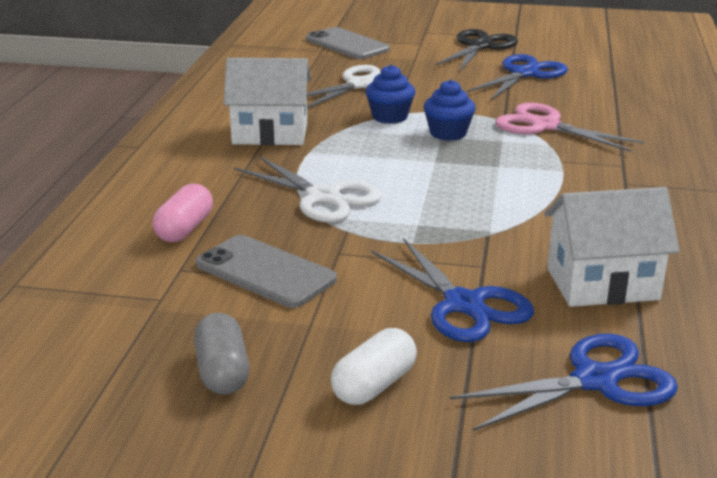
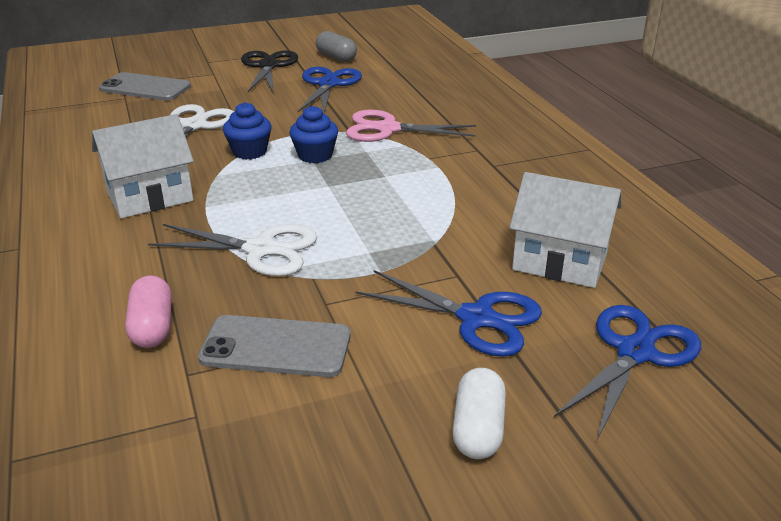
camera: 30 degrees left, 5 degrees up
grey capsule [194,313,249,394] -> grey capsule moved to [316,31,357,62]
white house [544,187,680,307] -> white house turned 60 degrees clockwise [509,172,621,288]

